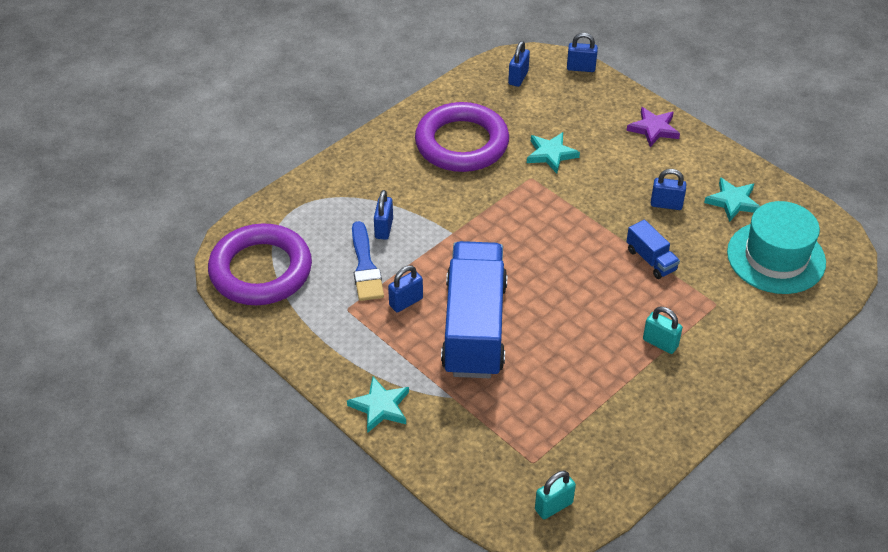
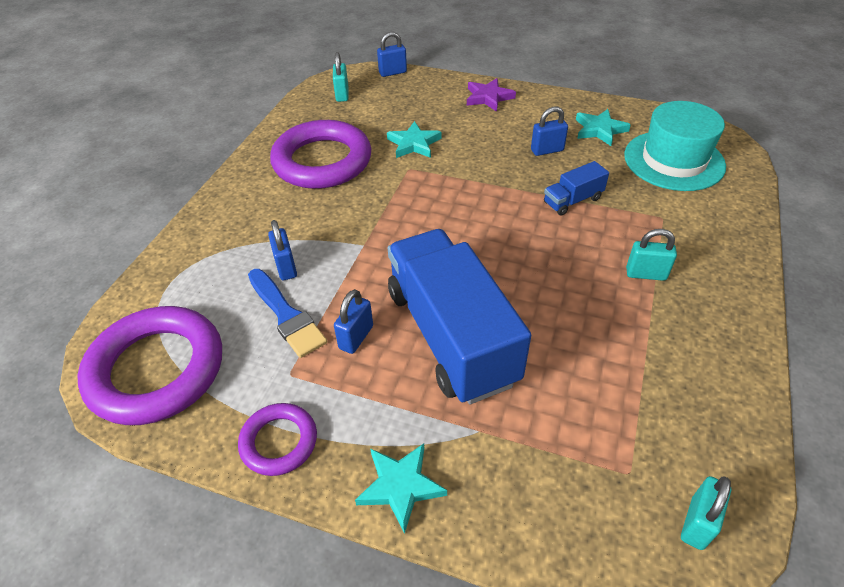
camera: 25 degrees left, 0 degrees up
blue padlock [508,41,530,87] -> turquoise padlock [333,52,348,102]
blue truck [626,219,680,279] -> blue truck turned 120 degrees clockwise [544,161,609,216]
none -> purple ring [238,403,317,476]

